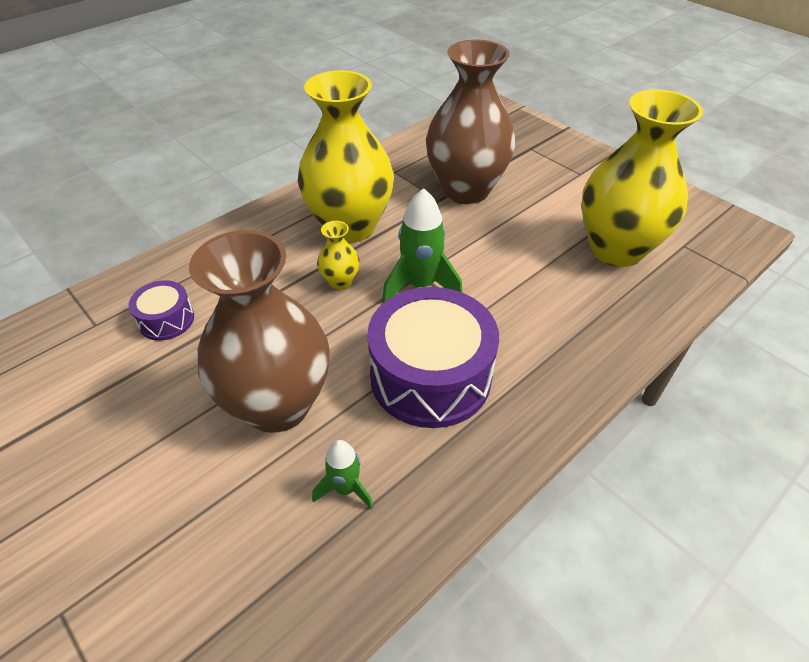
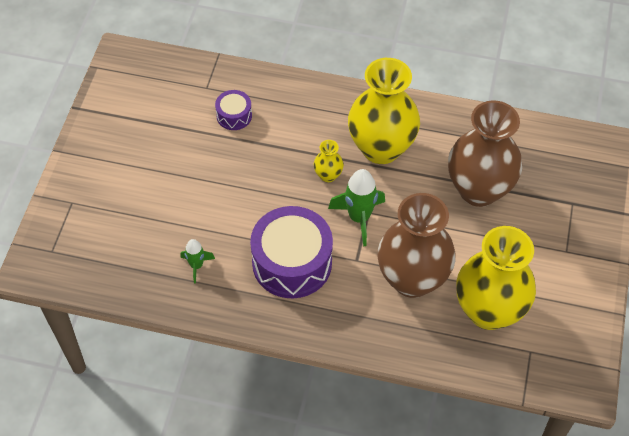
camera: 55 degrees right, 10 degrees up
brown vase [189,230,330,433] -> brown vase moved to [378,193,456,298]

